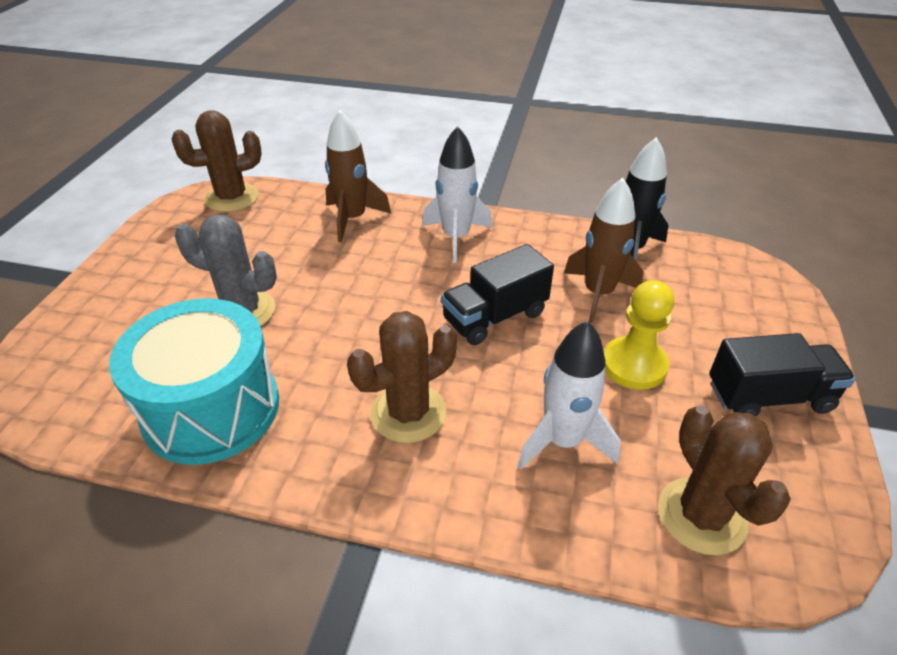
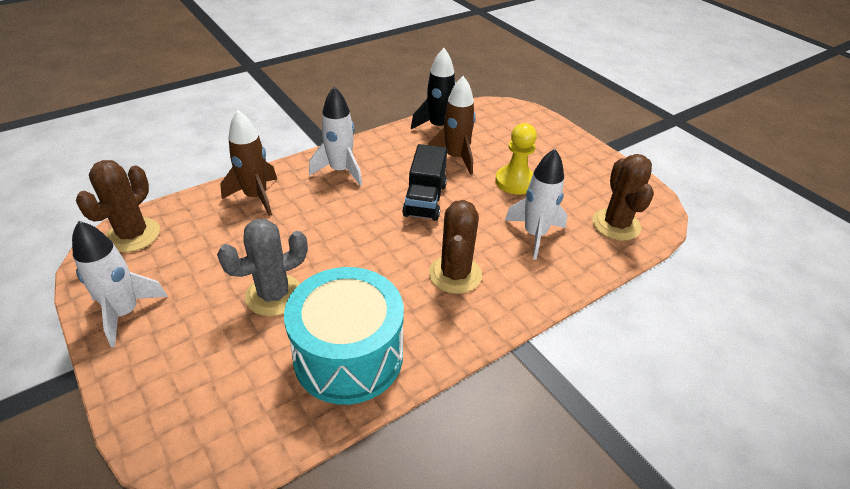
camera: 50 degrees left, 0 degrees up
brown cactus [658,405,791,555] -> brown cactus turned 60 degrees clockwise [592,154,654,241]
black truck [709,333,856,417] -> none
none -> white rocket [72,221,168,347]

